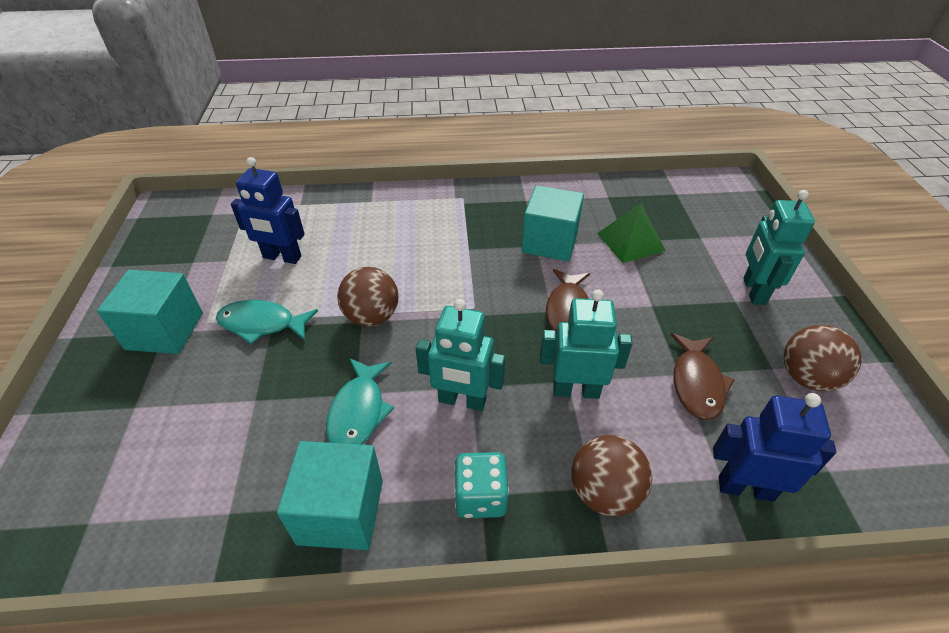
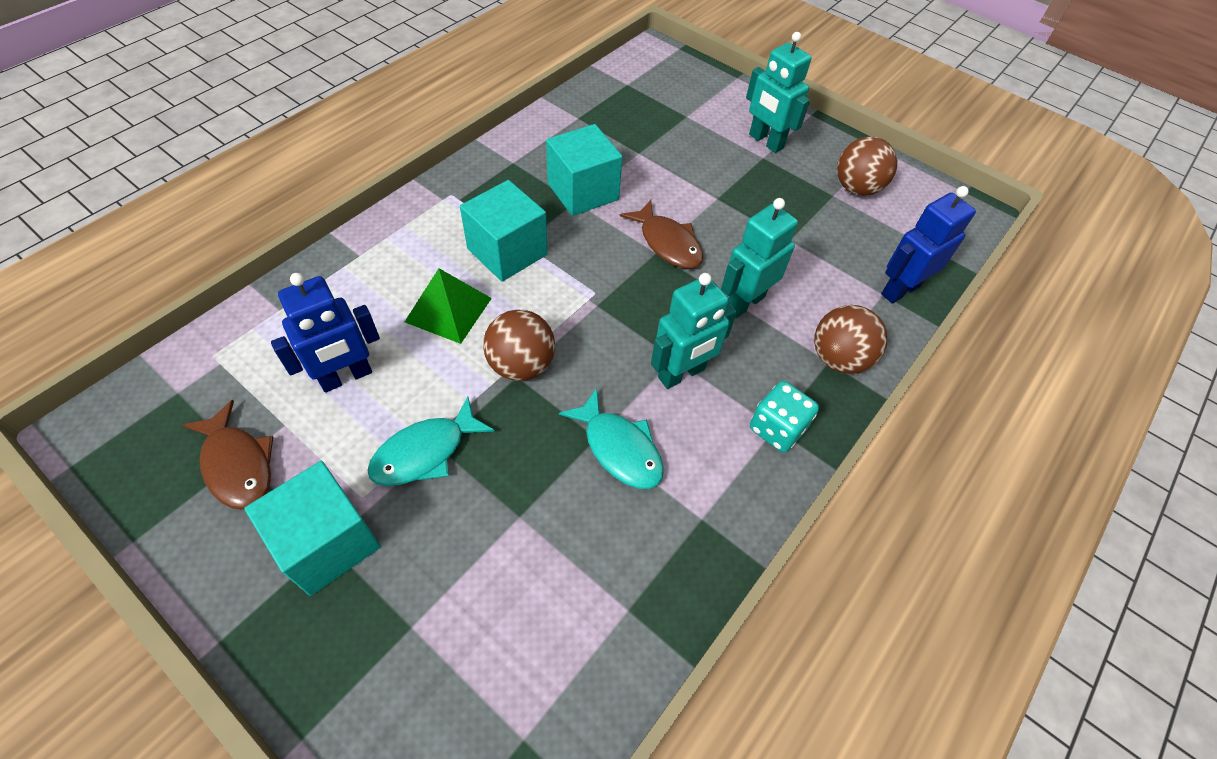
camera: 50 degrees left, 10 degrees up
turquoise cube [277,441,383,550] -> turquoise cube moved to [460,180,548,282]
green pyramid [597,203,666,263] -> green pyramid moved to [405,268,492,344]
brown fish [670,333,735,420] -> brown fish moved to [182,400,273,510]

